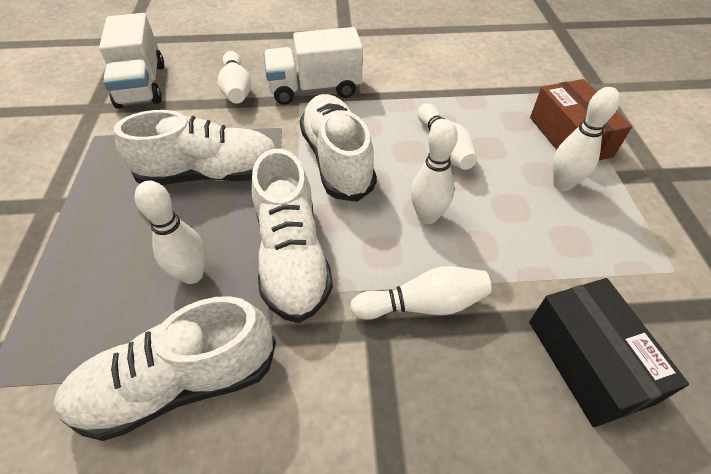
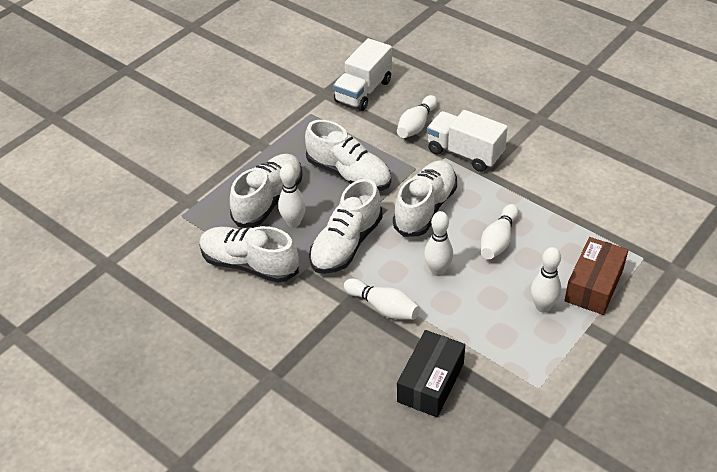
camera: 45 degrees right, 5 degrees down
none -> white shoe [230,154,303,227]

